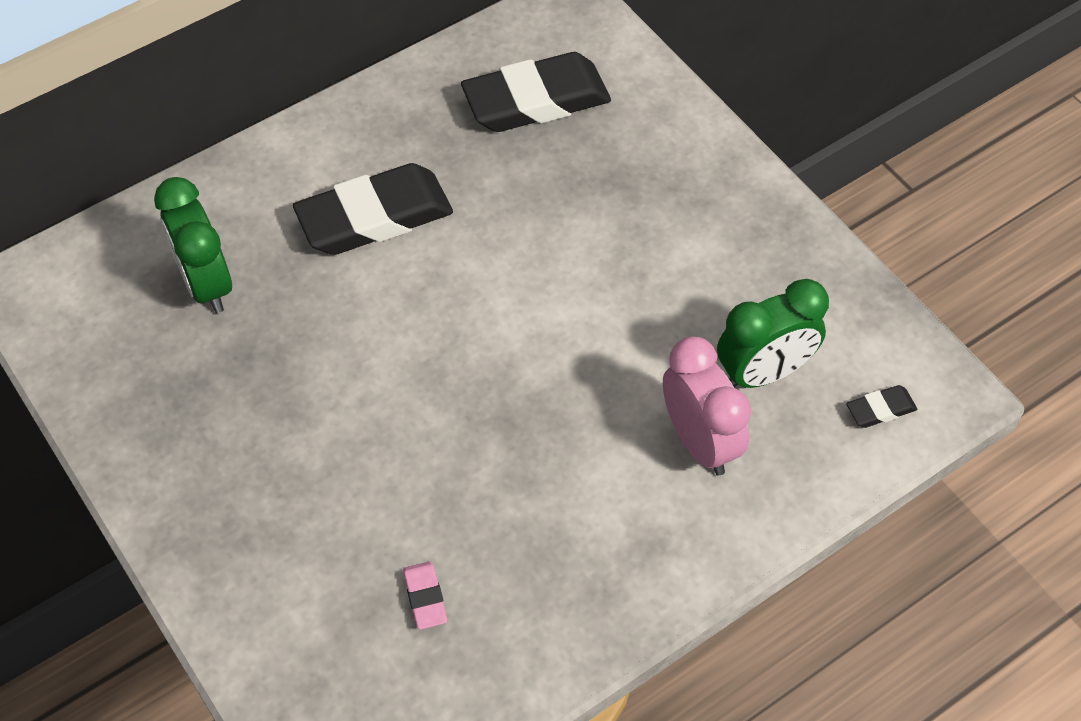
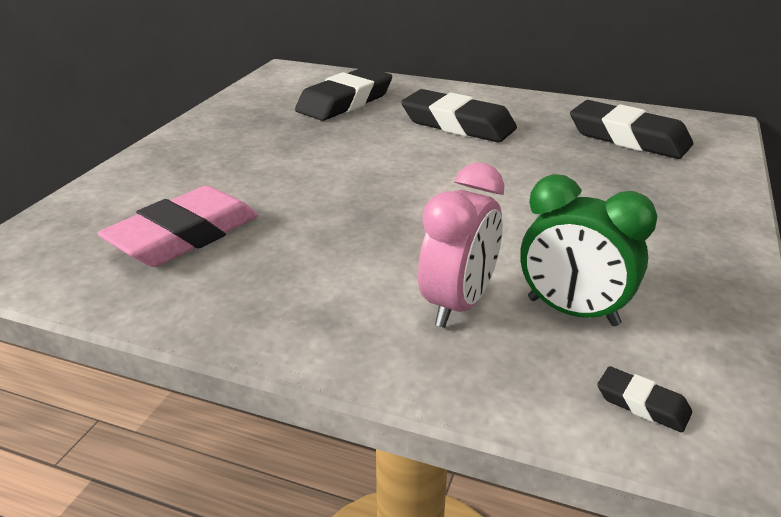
camera: 55 degrees right, 25 degrees down
green clock [154,177,232,313] -> black eraser [295,67,392,121]
pink eraser [403,561,447,629] -> pink eraser [97,185,258,267], size x2.32

